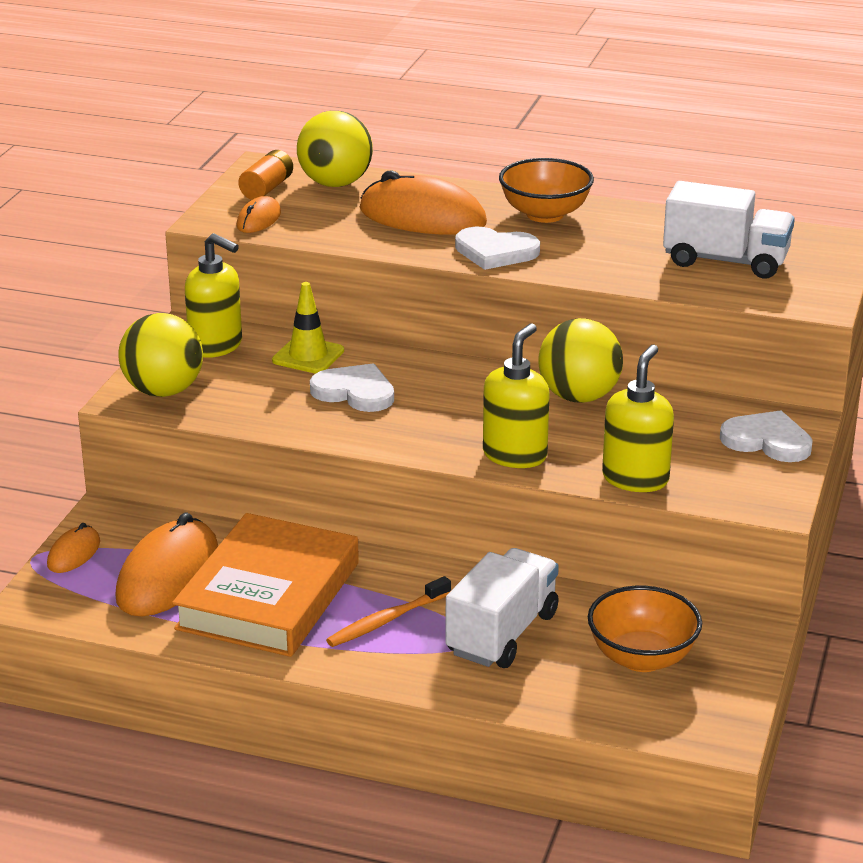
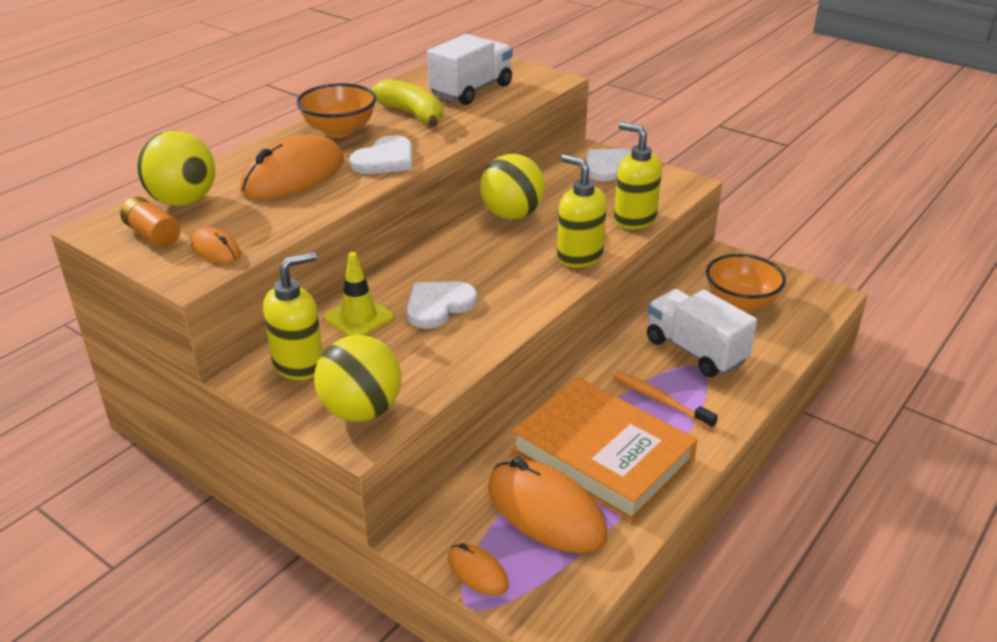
camera: 70 degrees left, 5 degrees up
orange toothbrush [326,576,451,647] -> orange toothbrush turned 150 degrees clockwise [613,371,718,429]
none -> yellow banana [371,79,443,127]

